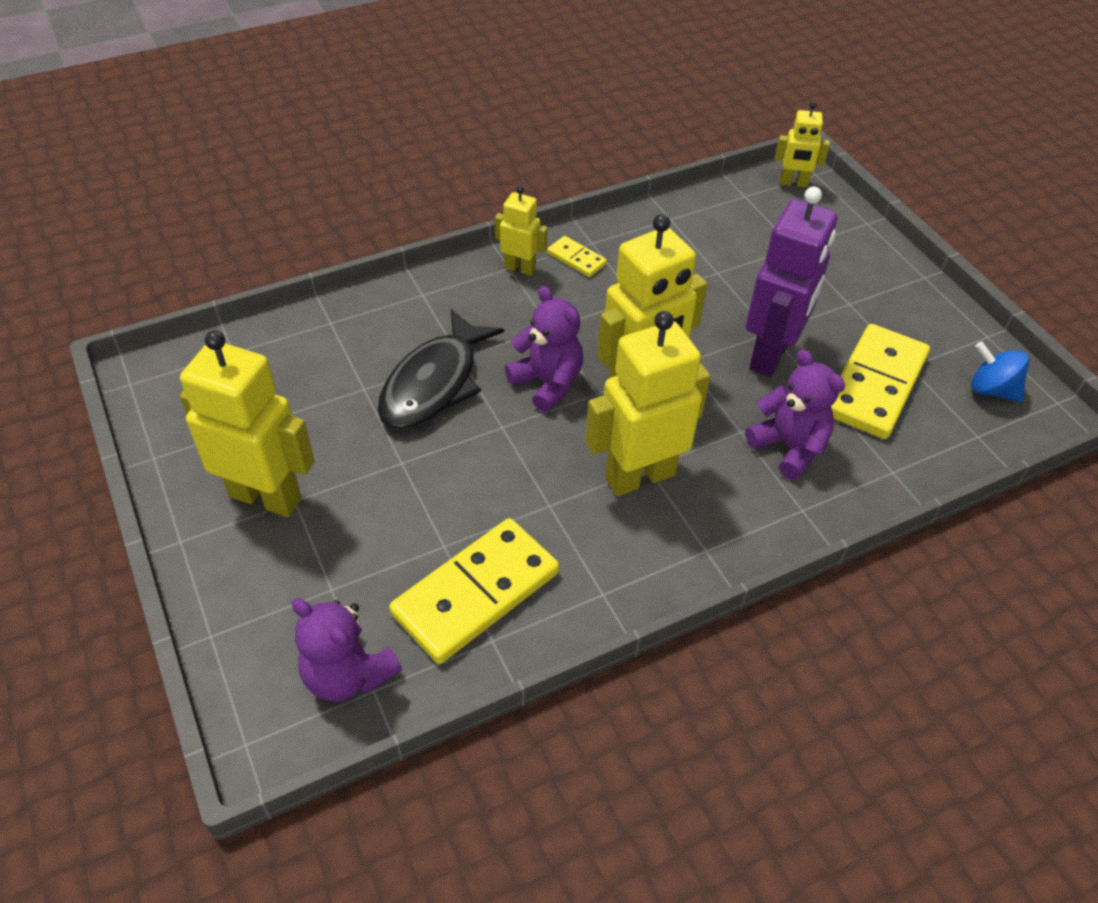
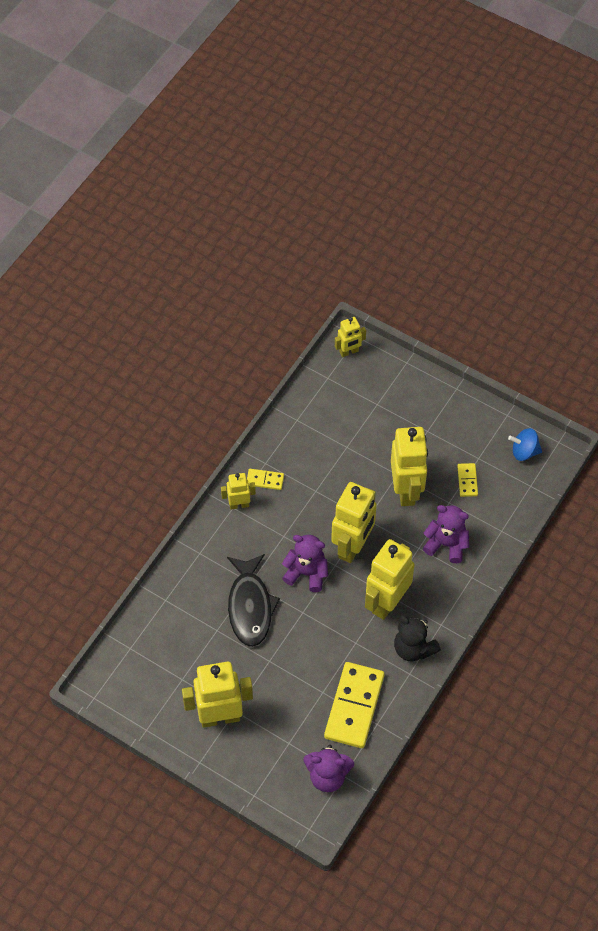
camera: 30 degrees left, 10 degrees up
purple robot [746,186,838,377] -> yellow robot [391,427,428,506]
yellow domino [831,324,930,439] -> yellow domino [457,463,478,497], size x0.46
none -> black teddy bear [394,615,441,661]

